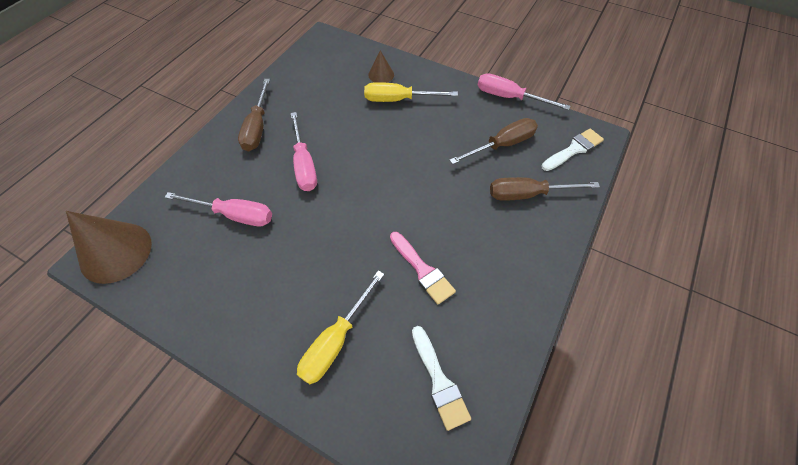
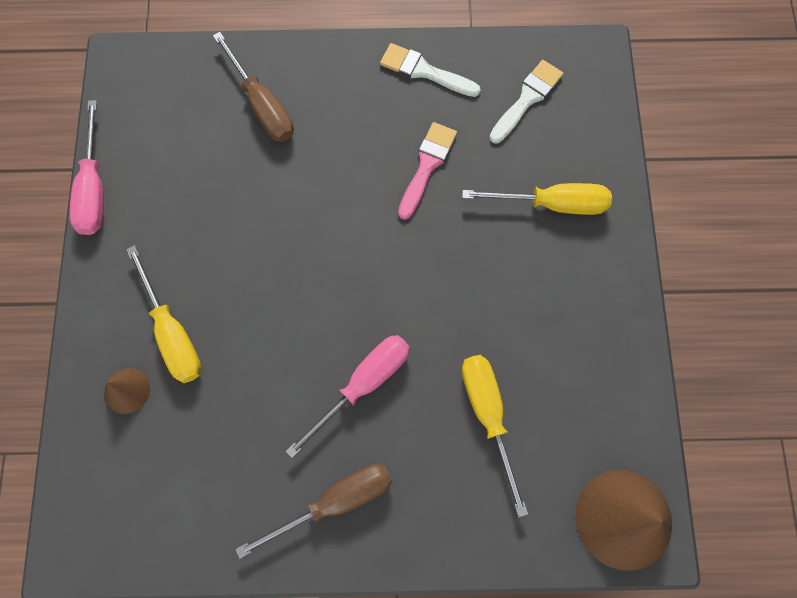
camera: 120 degrees left, 15 degrees up
pink screwdriver [165,192,272,227] -> yellow screwdriver [462,355,528,517]
brown screwdriver [449,118,538,164] -> none
white brush [541,129,604,171] -> white brush moved to [380,43,481,97]

